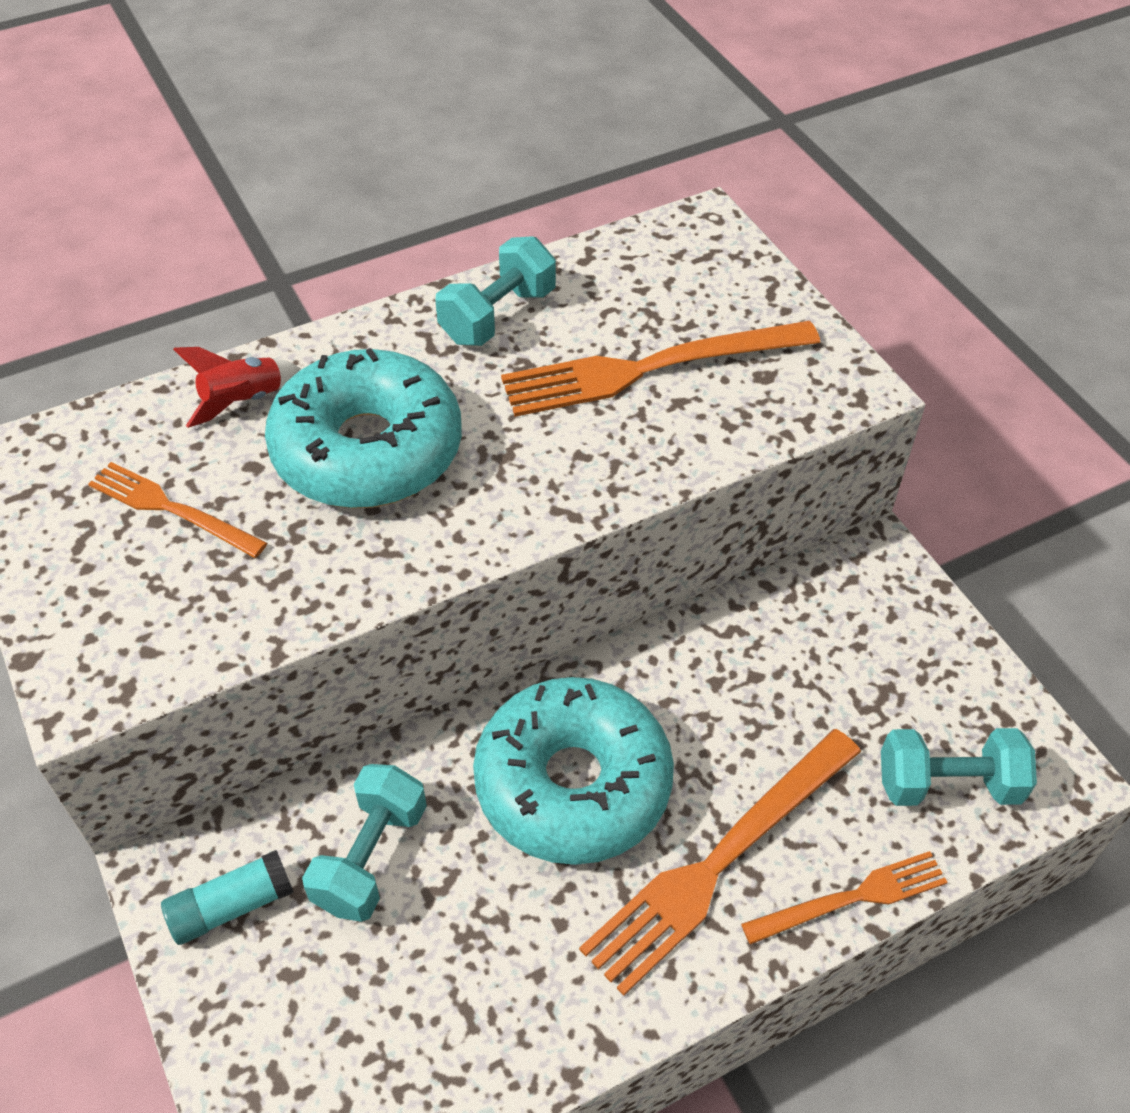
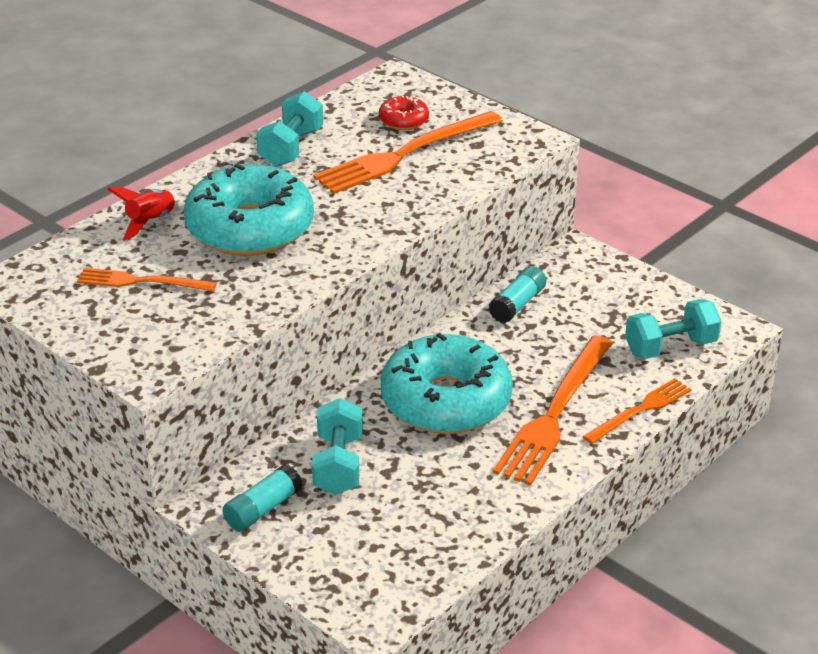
camera: 20 degrees left, 15 degrees down
none -> red donut [379,95,429,130]
none -> turquoise glue stick [488,266,546,323]

